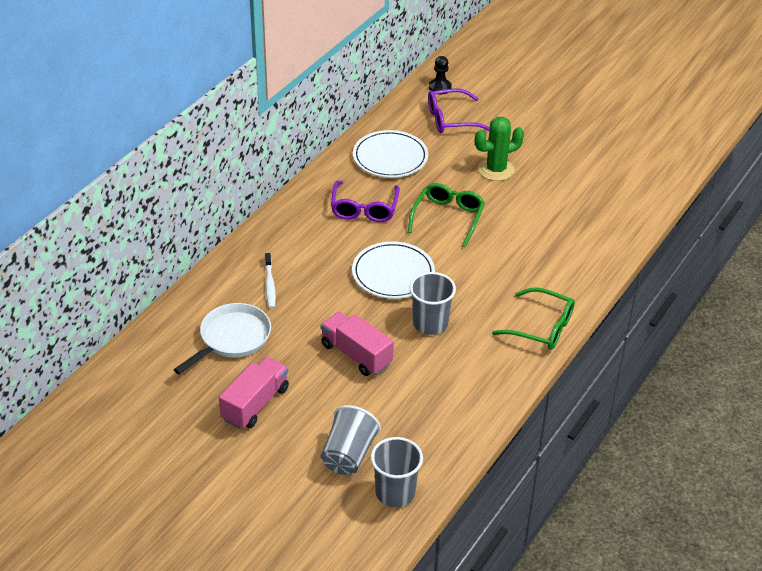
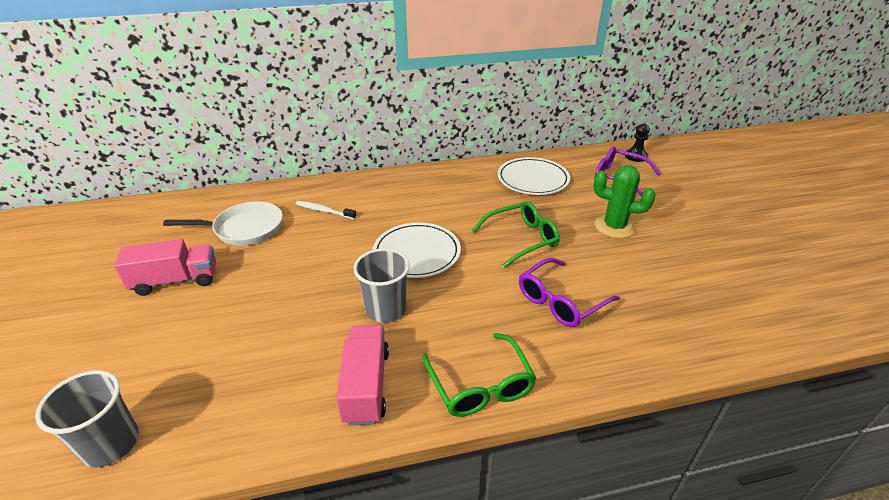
camera: 45 degrees right, 5 degrees down
white toothbrush [265,253,276,309] -> white toothbrush turned 75 degrees clockwise [296,201,357,219]
pink truck [321,312,394,376] -> pink truck moved to [336,325,389,425]
grey cup [321,405,381,475] -> none
purple glasses [331,181,400,222] -> purple glasses moved to [519,258,620,327]

